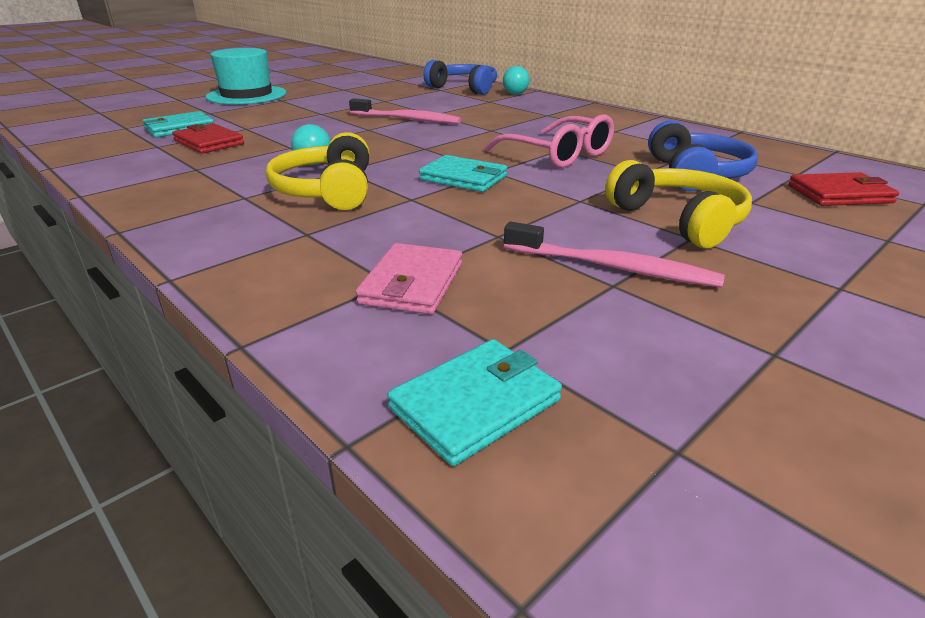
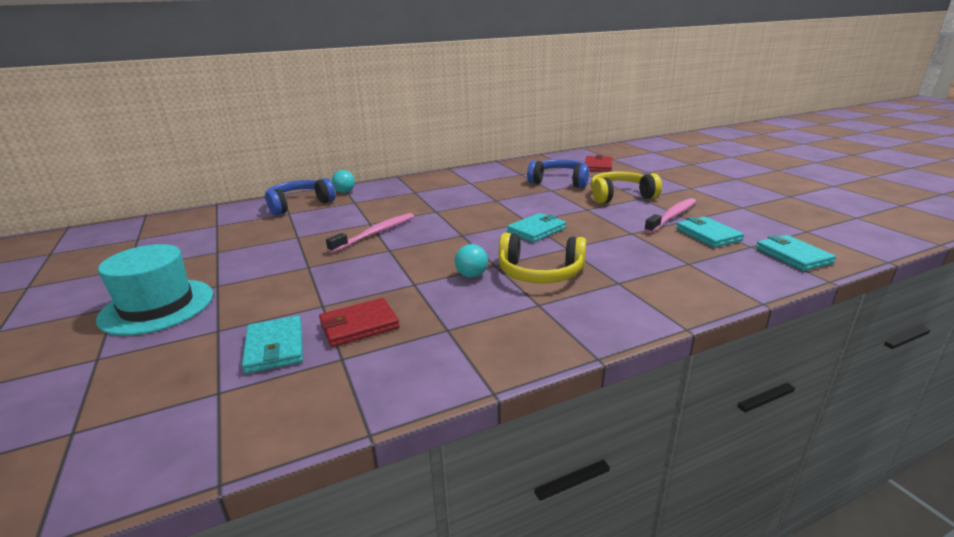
camera: 70 degrees left, 5 degrees down
pink wallet [356,243,462,315] -> none
pink glasses [484,114,614,168] -> none
none -> turquoise wallet [676,216,744,248]

